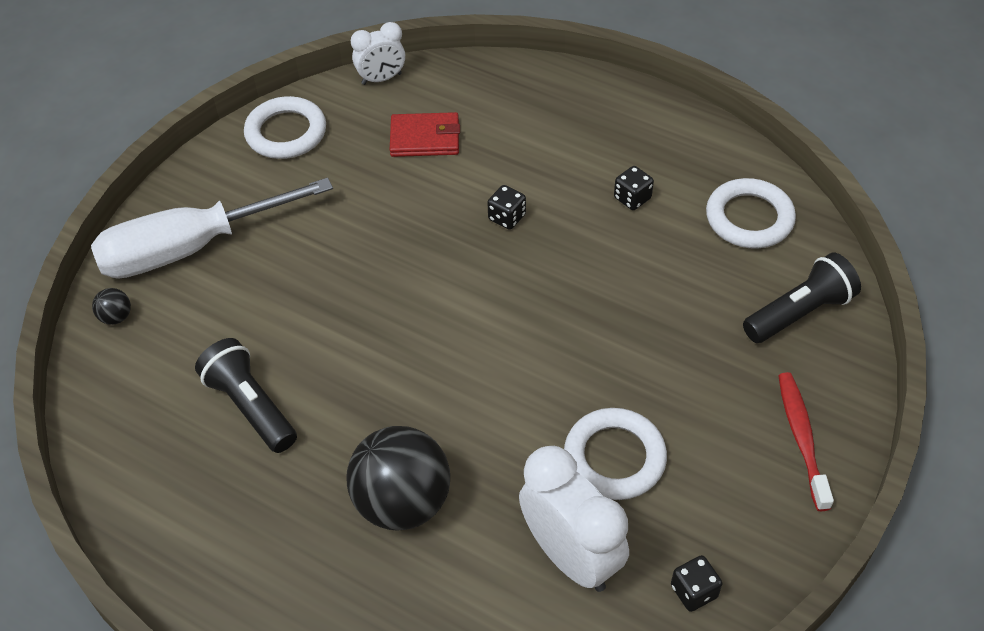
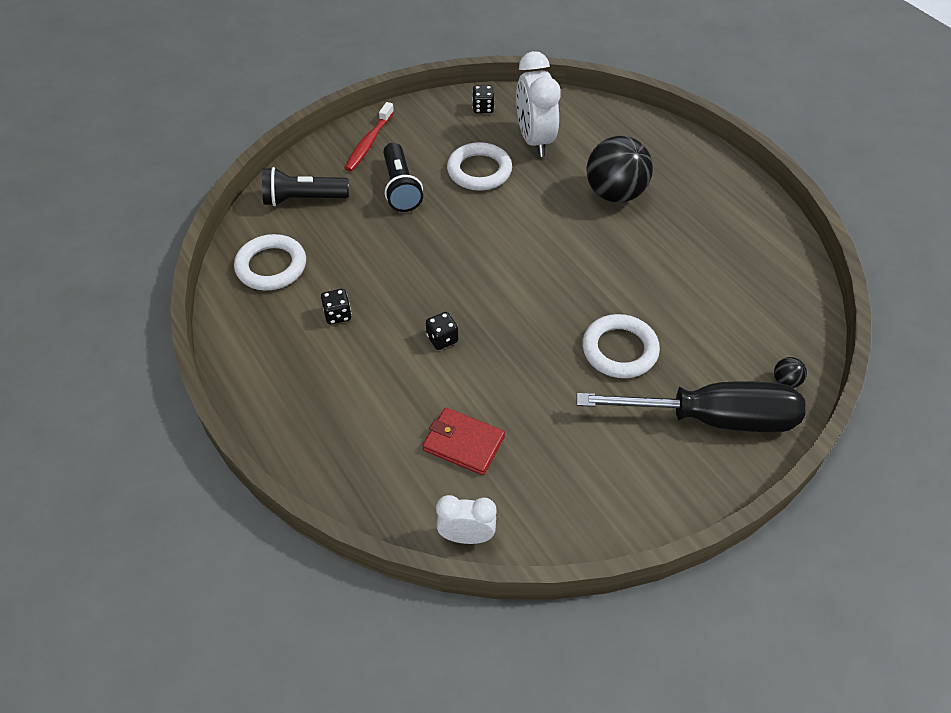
camera: 155 degrees left, 0 degrees up
white screwdriver [91,178,333,279] -> black screwdriver [576,382,806,432]
black flashlight [195,338,297,453] -> black flashlight moved to [383,143,423,212]
white ring [244,96,326,159] -> white ring moved to [582,314,660,378]

